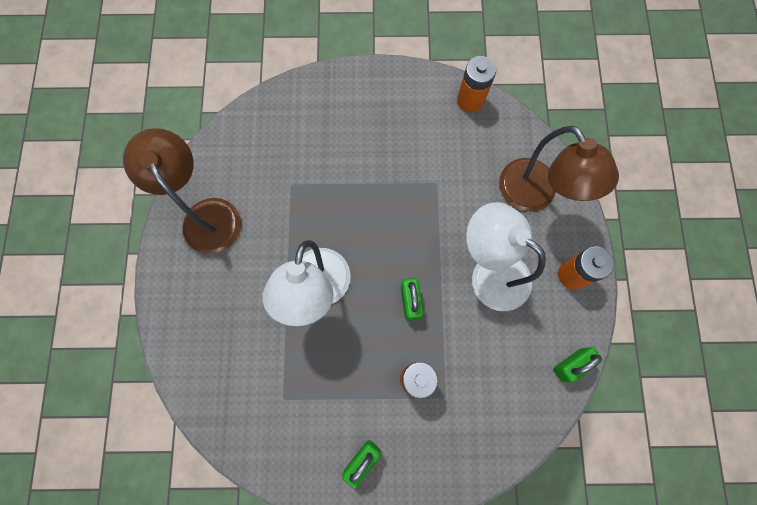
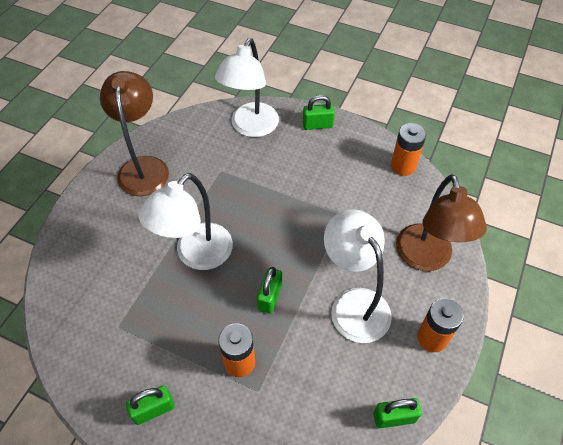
camera: 25 degrees right, 20 degrees down
none -> white lamp [215,38,279,137]
none -> green padlock [303,95,335,130]

